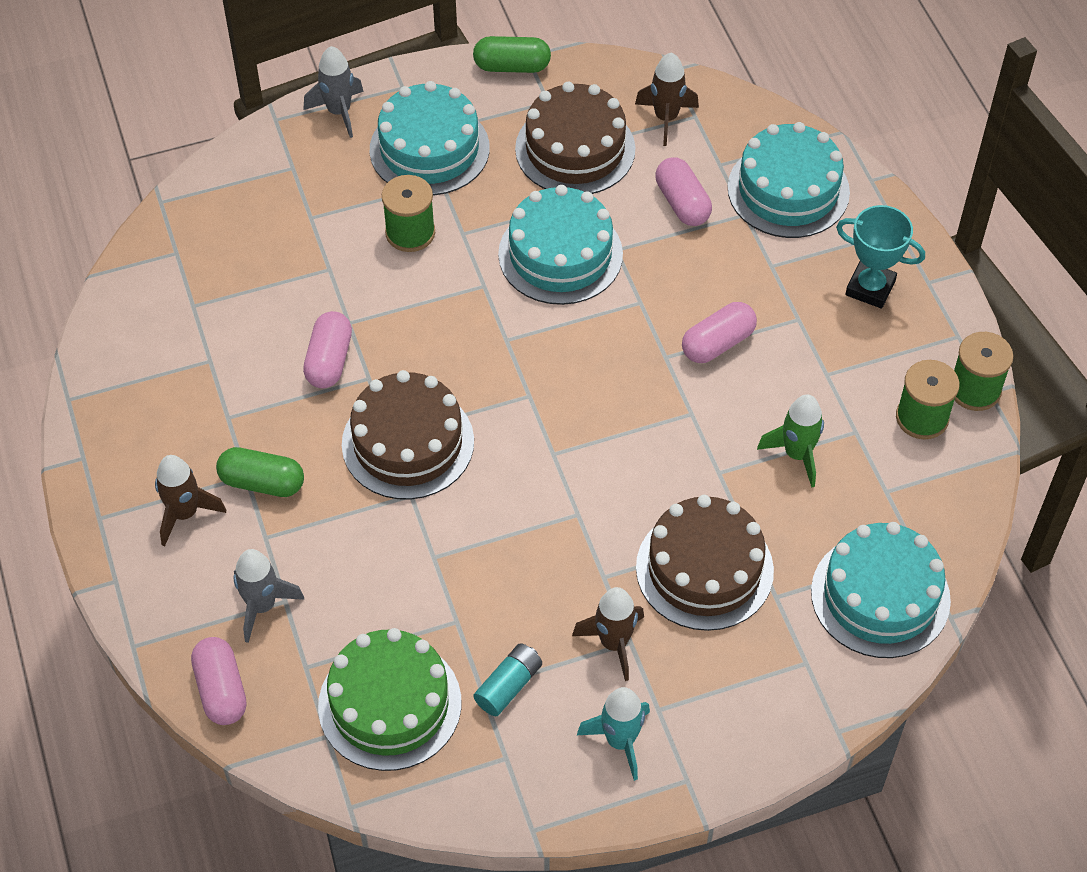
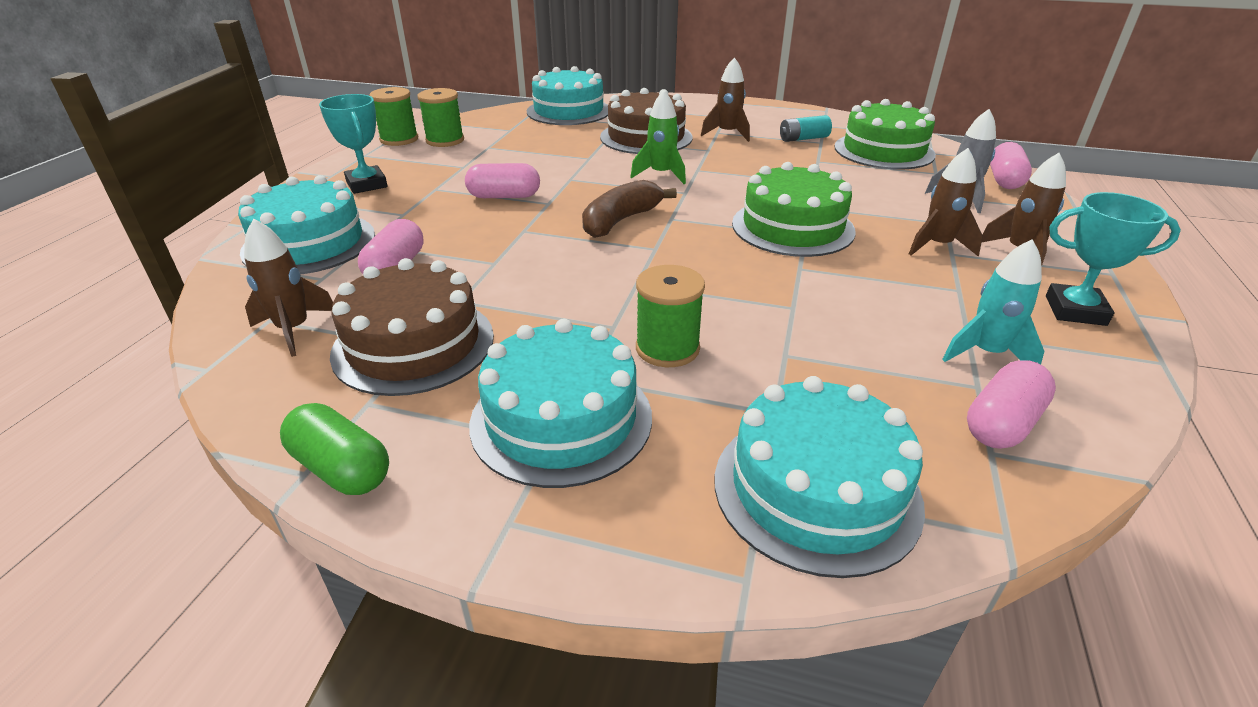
camera: 145 degrees left, 20 degrees down
green capsule [216,447,304,497] -> brown rocket [909,148,983,257]
grey rocket [303,46,364,138] -> none
pink capsule [303,311,352,388] -> pink capsule moved to [967,360,1056,449]
brown cake [342,370,474,500] -> green cake [732,162,856,257]
turquoise cake [498,185,623,305] -> turquoise cake moved to [715,376,925,578]
turquoise rocket [577,687,650,781] -> turquoise rocket moved to [942,239,1044,364]
green rocket [757,394,824,488] -> green rocket moved to [630,90,686,184]
none -> brown banana [582,180,677,238]
none -> turquoise trophy [1046,192,1181,326]

